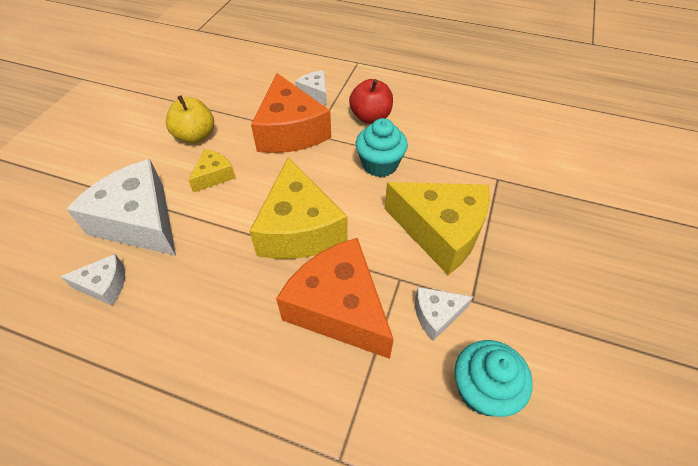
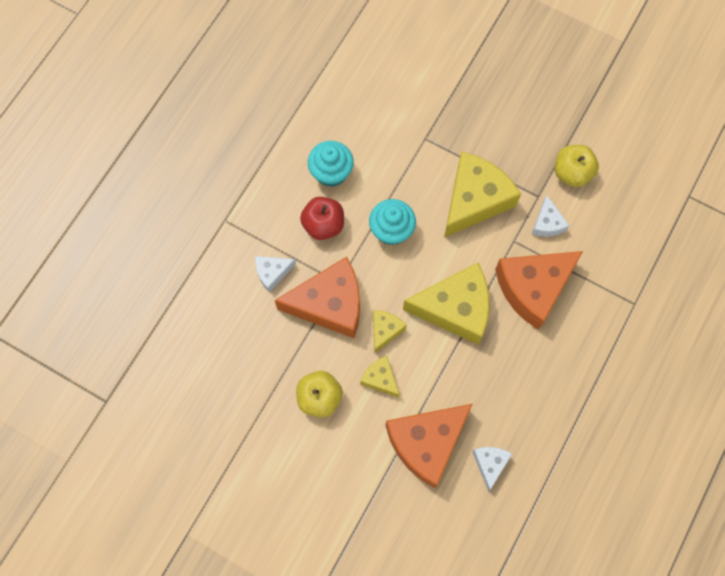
camera: 80 degrees left, 20 degrees up
white cheese [67,159,176,256] -> orange cheese [386,404,472,488]
turquoise cupcake [454,340,533,417] -> turquoise cupcake moved to [308,141,354,187]
none -> yellow cheese [373,310,407,353]
none -> yellow apple [555,145,599,187]

